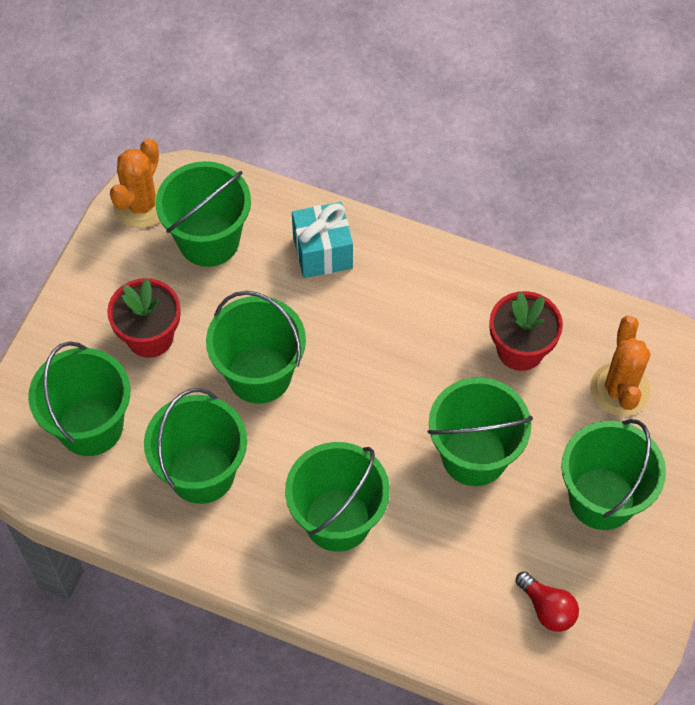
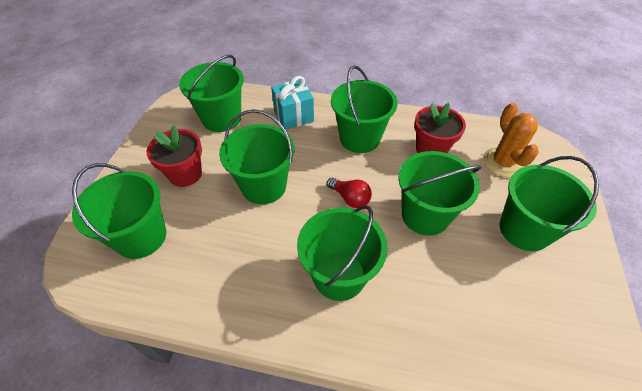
camera: 10 degrees left, 10 degrees down
orange cactus [110,138,160,228] -> none
green bucket [144,388,247,504] -> green bucket moved to [331,65,398,153]
red light bulb [515,571,579,632] -> red light bulb moved to [327,178,372,208]

